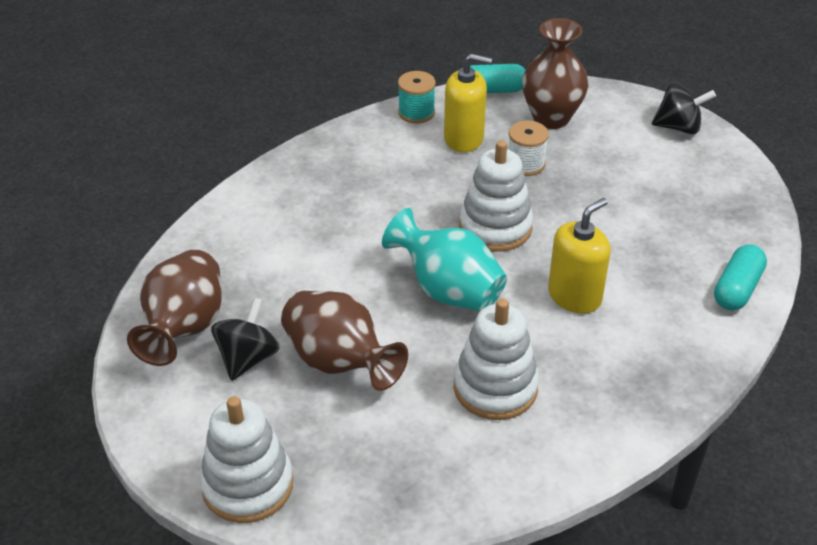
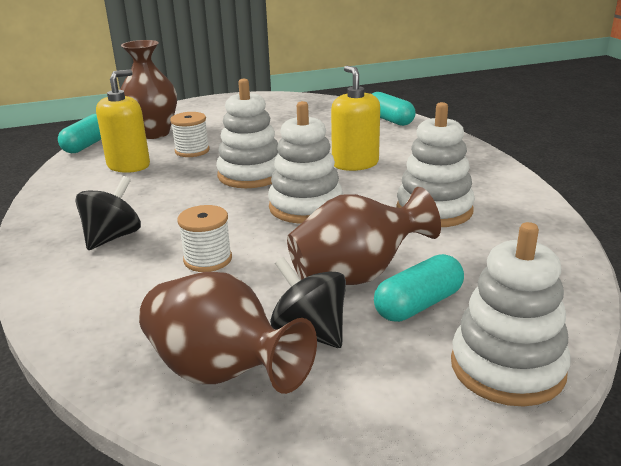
camera: 65 degrees left, 15 degrees down
turquoise vase [382,208,507,311] -> white stacking toy [268,101,343,224]
turquoise spool [398,71,436,123] -> none
black spinning top [652,82,716,134] -> black spinning top moved to [75,176,141,250]
none -> white spool [177,205,232,272]
none -> turquoise capsule [374,254,464,322]

